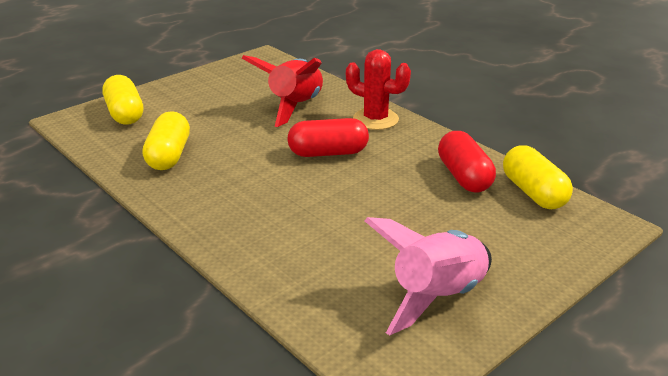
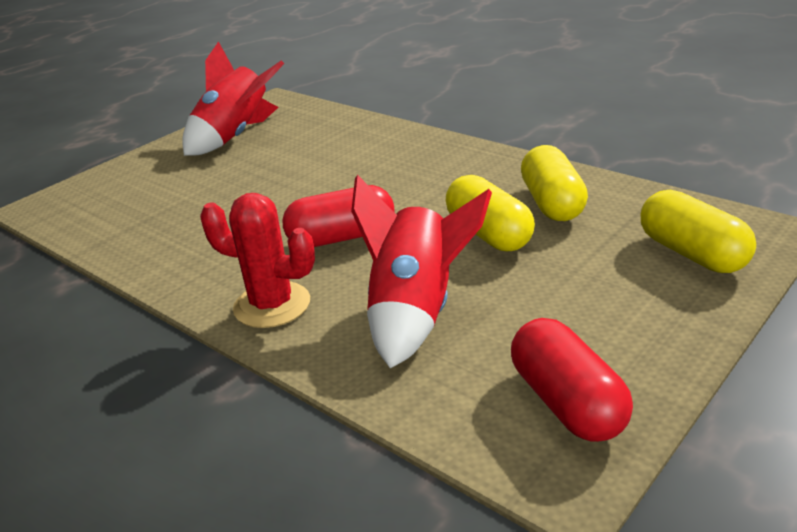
camera: 175 degrees right, 0 degrees up
pink rocket [364,217,492,335] -> red rocket [182,41,284,156]
red capsule [438,131,496,192] -> red capsule moved to [511,318,633,442]
yellow capsule [503,145,573,209] -> yellow capsule moved to [446,175,535,251]

